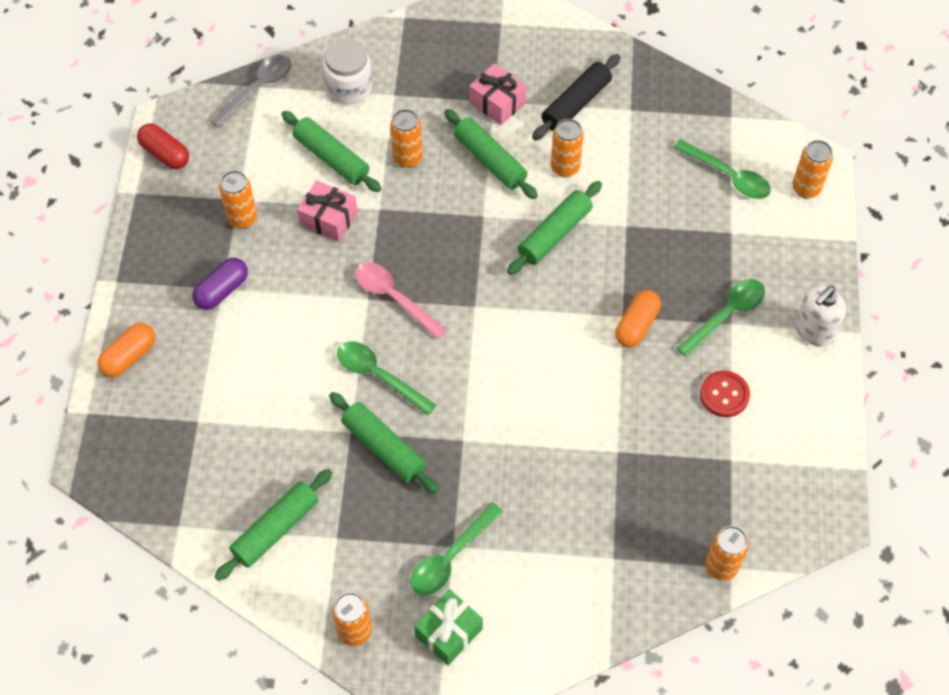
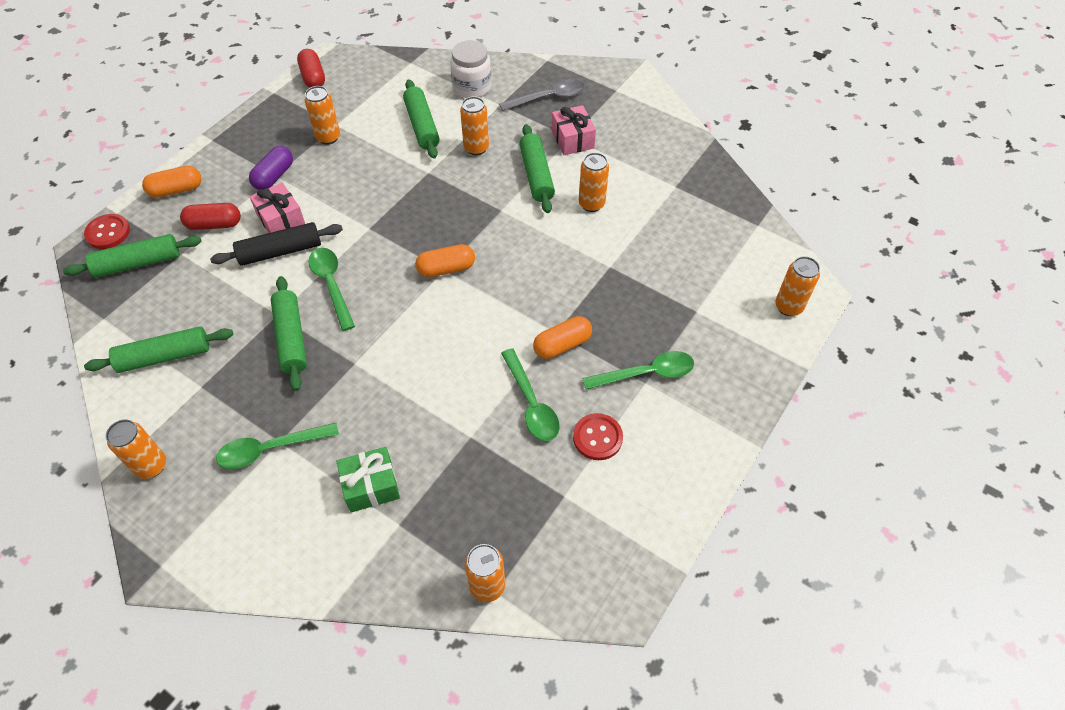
camera: 30 degrees right, 5 degrees down
purple capsule [192,258,248,310] -> purple capsule turned 45 degrees counterclockwise [249,146,293,190]
grey spoon [210,55,291,128] -> grey spoon moved to [499,79,585,111]
pink gift [297,180,358,242] -> pink gift moved to [250,182,305,233]
pink spoon [356,262,447,339] -> none
green gift [414,589,483,665] -> green gift moved to [336,447,400,513]
green rolling pin [507,181,602,275] -> green rolling pin moved to [63,234,202,277]
black rolling pin [532,54,620,140] -> black rolling pin moved to [210,222,343,266]
green spoon [674,139,771,199] -> green spoon moved to [501,348,560,441]
white soap dispenser [795,286,846,346] -> none
none -> red button [84,214,130,249]
none -> red capsule [180,203,241,230]
none -> orange capsule [415,244,475,277]

